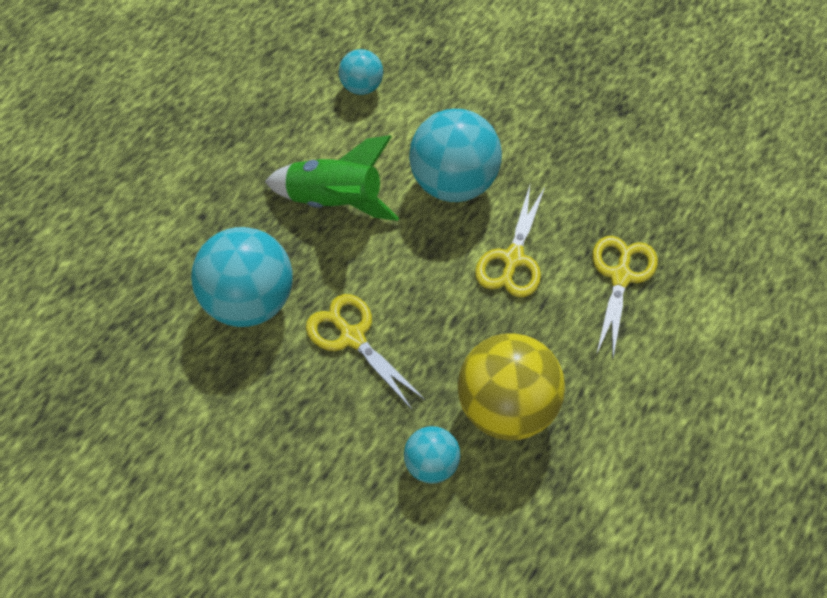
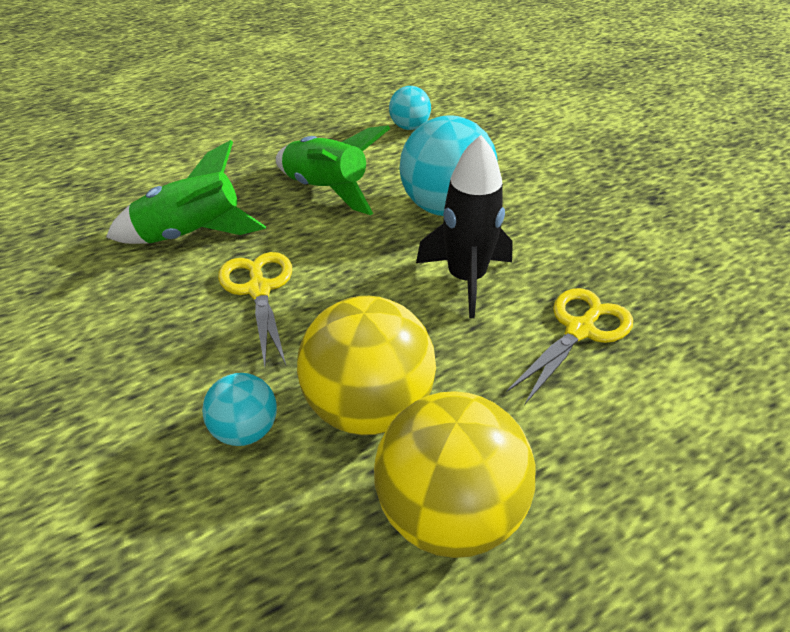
camera: 25 degrees right, 15 degrees down
turquoise ball [191,227,293,327] -> green rocket [106,140,266,244]
yellow scissors [475,186,545,297] -> black rocket [416,135,513,318]
none -> yellow ball [374,391,535,558]

